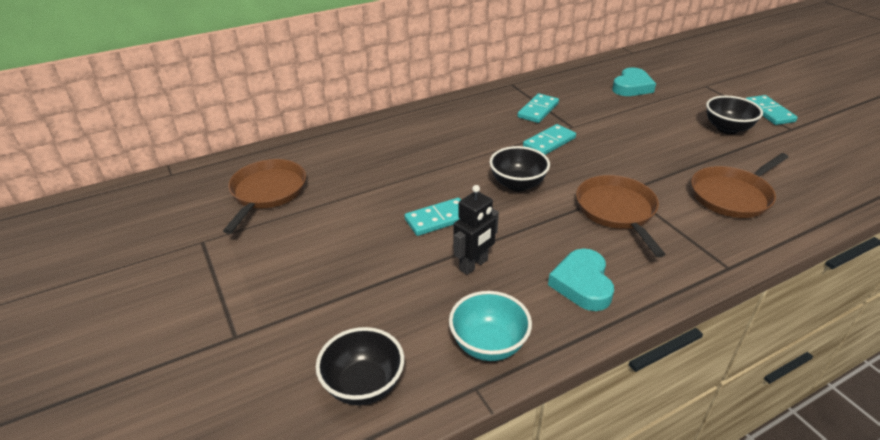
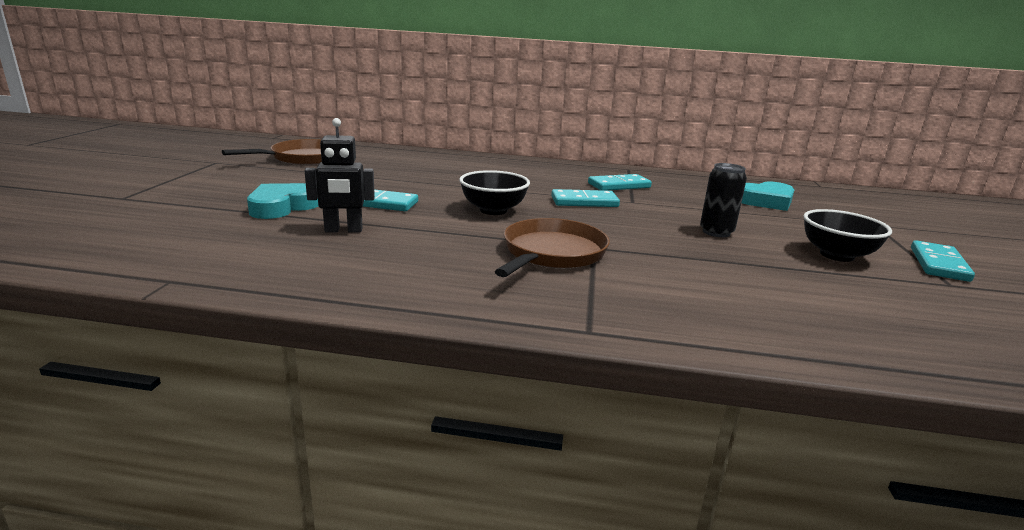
camera: 35 degrees right, 15 degrees down
black bowl [316,327,404,405] -> none
turquoise bowl [449,291,532,361] -> none
turquoise heart [548,248,614,311] -> turquoise heart moved to [247,183,318,219]
brown pan [691,153,789,218] -> none
none -> black can [700,163,747,237]

